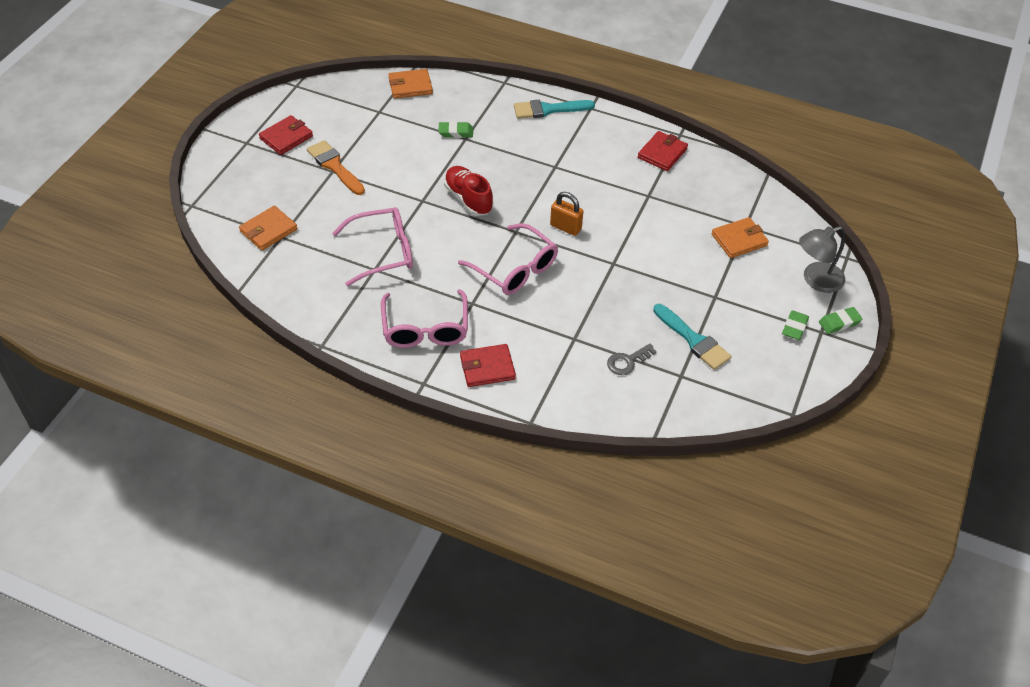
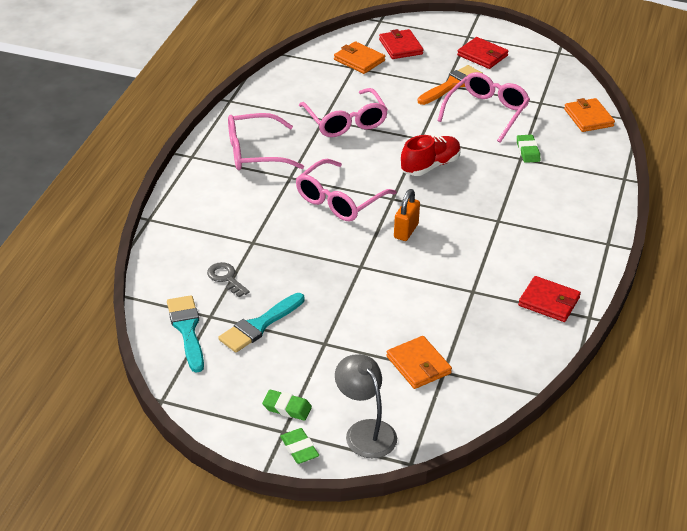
camera: 85 degrees right, 10 degrees down
red wallet [460,344,516,387] -> red wallet moved to [379,29,423,59]
turquoise brush [514,100,595,119] -> turquoise brush moved to [167,295,204,373]
none -> pink glasses [438,72,530,143]

